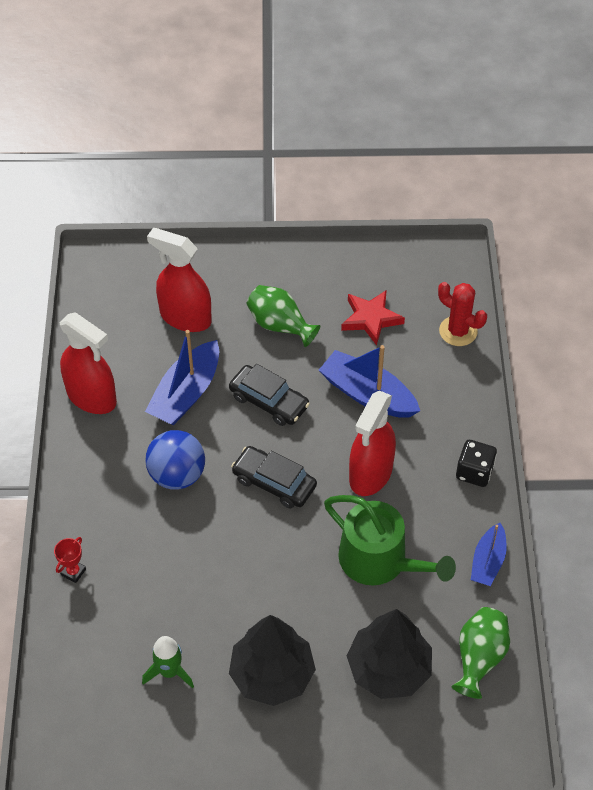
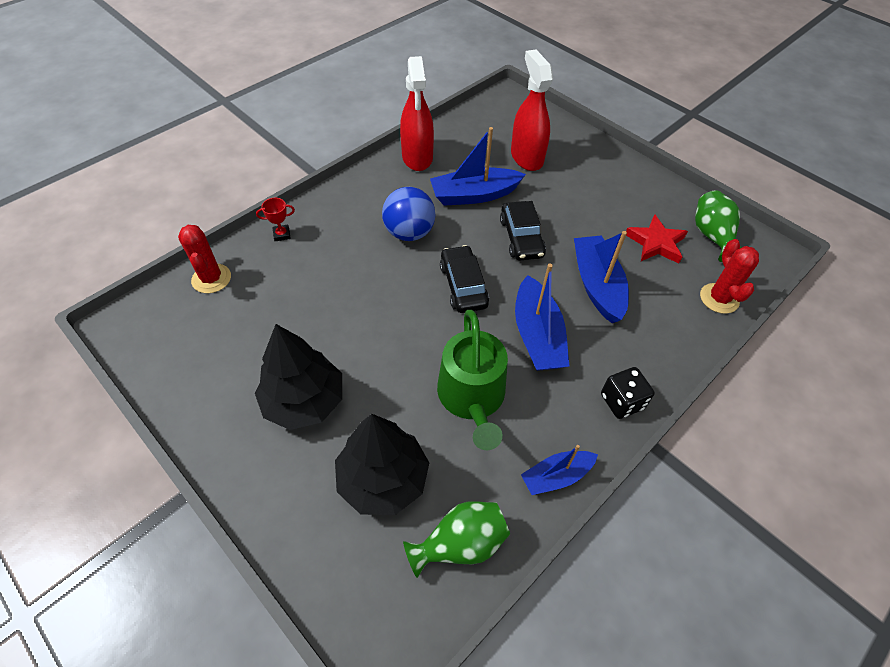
camera: 45 degrees right, 0 degrees up
green rocket [142,636,194,688] -> none
green vase [246,285,321,347] -> green vase moved to [695,190,742,262]
red spray bottle [349,391,396,496] -> blue boat [515,264,569,371]
none -> red cactus [178,225,231,293]

